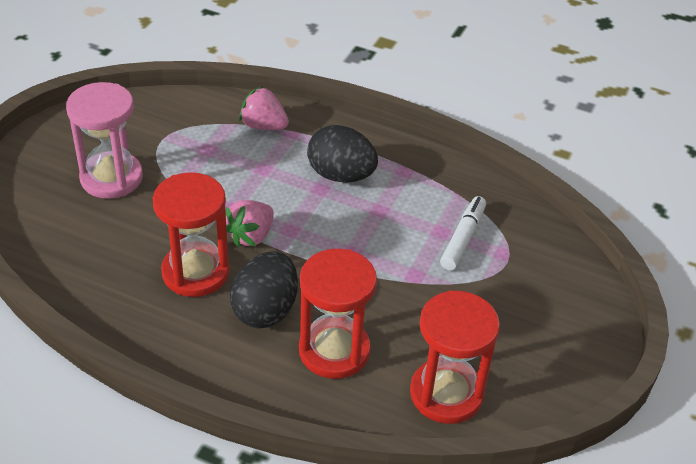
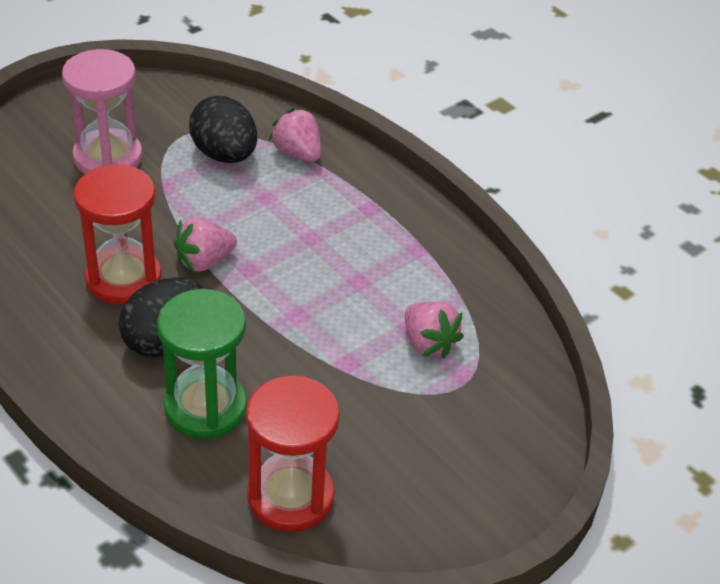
camera: 25 degrees right, 0 degrees up
red hourglass [299,249,377,379] -> green hourglass [157,289,247,439]
black egg [307,125,378,183] -> black egg moved to [189,96,257,163]
white marker [440,196,486,271] -> pink strawberry [405,302,464,358]

